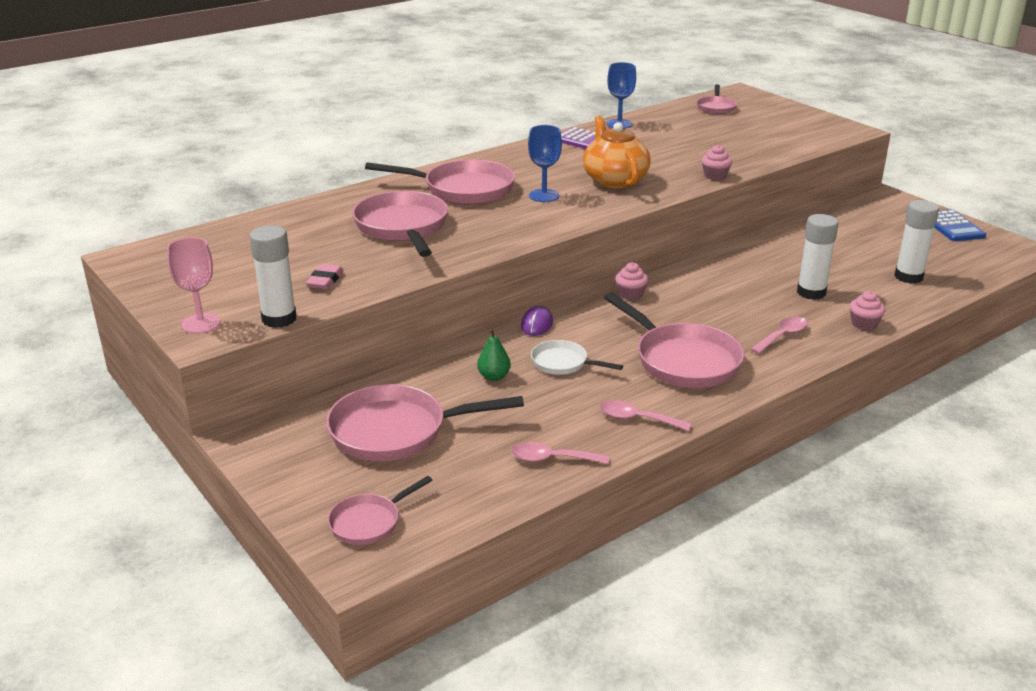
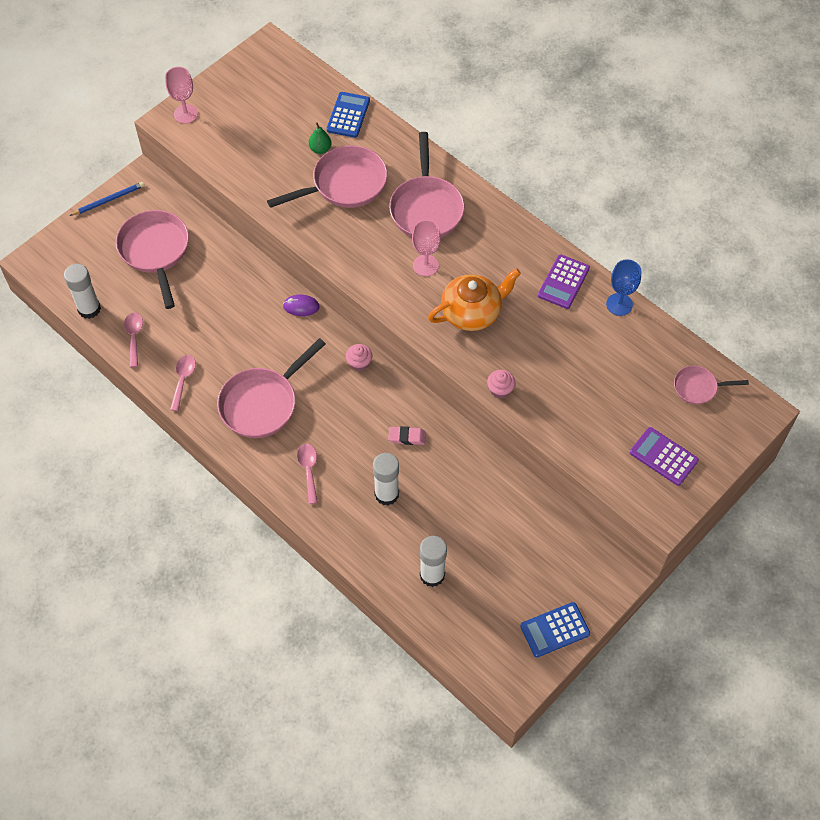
camera: 80 degrees right, 30 degrees up
white glue stick [249,225,297,328] -> white glue stick moved to [64,264,101,319]
pink eraser [306,264,344,289] -> pink eraser moved to [388,426,426,445]
pink pan [328,476,432,545] -> none
green pear [477,328,511,381] -> green pear moved to [309,122,331,154]
blue goblet [528,125,562,202] -> pink goblet [412,220,441,276]
white pan [531,340,623,375] -> none
pink spoon [750,317,808,354] -> pink spoon turned 135 degrees counterclockwise [297,444,318,504]
pink cupcake [850,291,885,330] -> none
none -> blue pencil [69,182,144,216]
none -> blue calculator [327,92,370,138]
none -> purple calculator [630,427,699,486]

